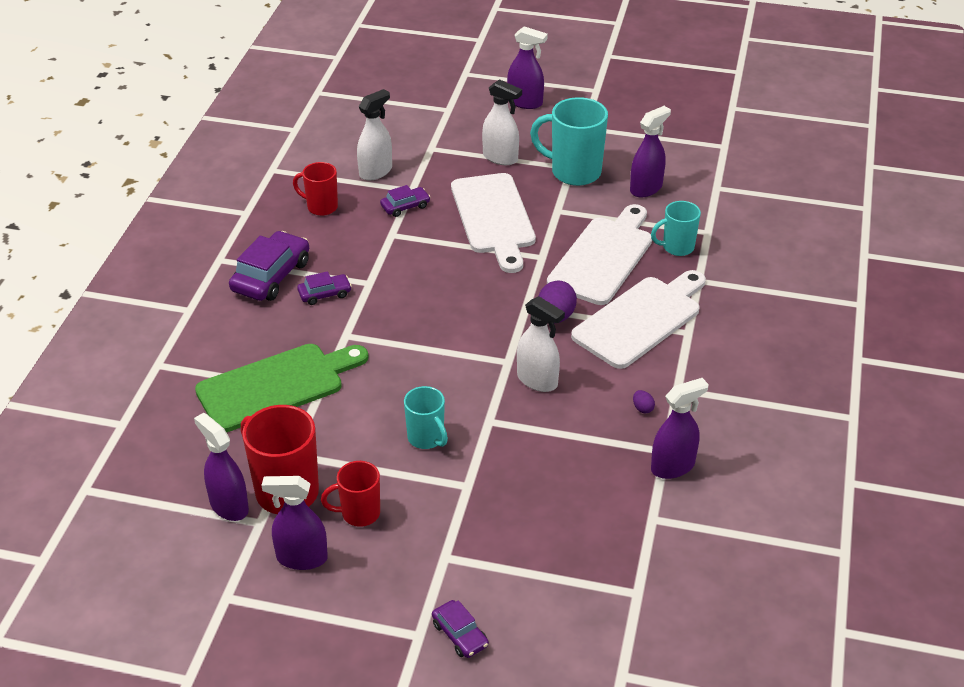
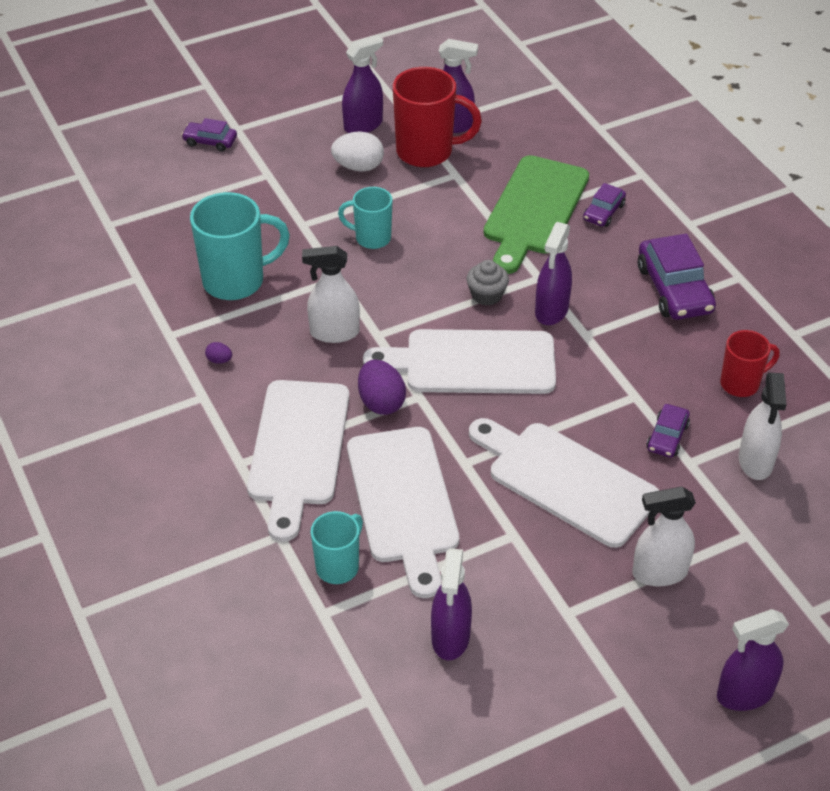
camera: 140 degrees right, 5 degrees up
purple car [297,271,352,305] -> purple car moved to [583,183,626,227]
red mug [321,461,380,527] -> white egg [331,132,384,172]
turquoise mug [530,97,608,186] -> turquoise mug moved to [190,192,290,300]
purple spray bottle [651,378,709,479] -> purple spray bottle moved to [535,222,572,325]
none -> white cutting board [363,329,556,394]
none -> grey cupcake [466,260,509,306]

